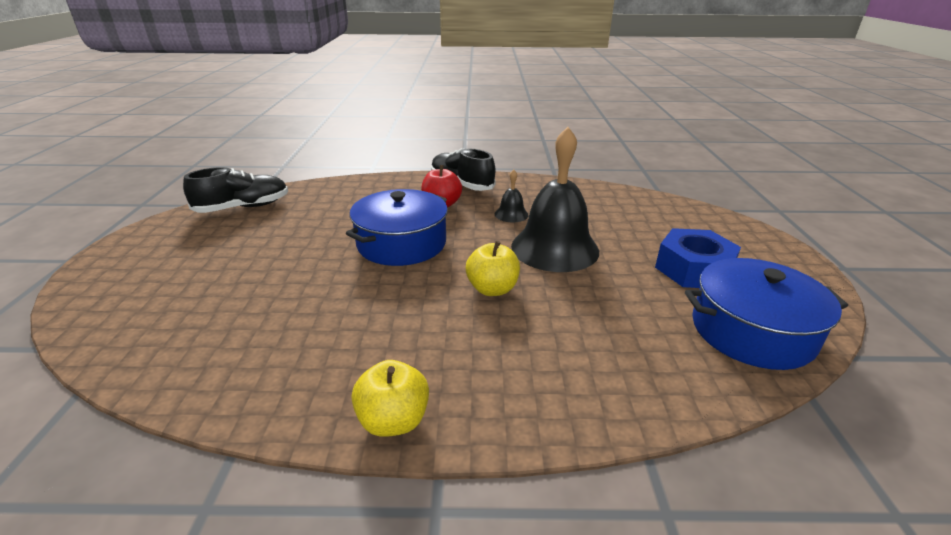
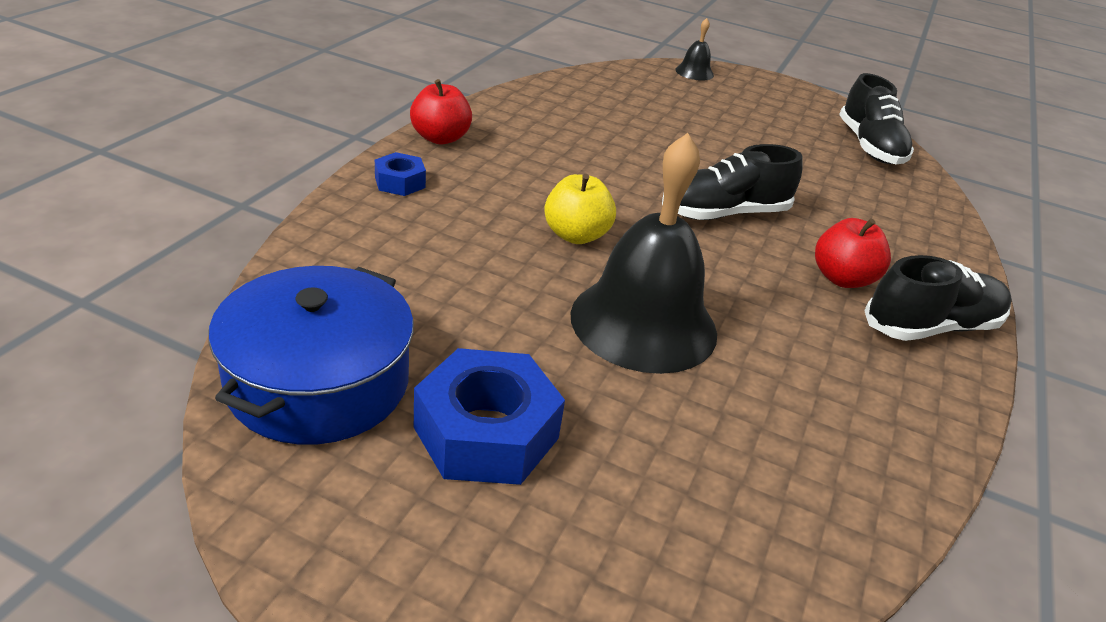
camera: 110 degrees right, 5 degrees up
blue pot [346,189,448,266] -> black shoe [662,144,803,220]
yellow apple [352,360,429,437] -> red apple [410,79,472,145]
black bell [495,170,529,222] -> black bell moved to [675,18,714,81]
none -> blue nut [375,152,426,196]

